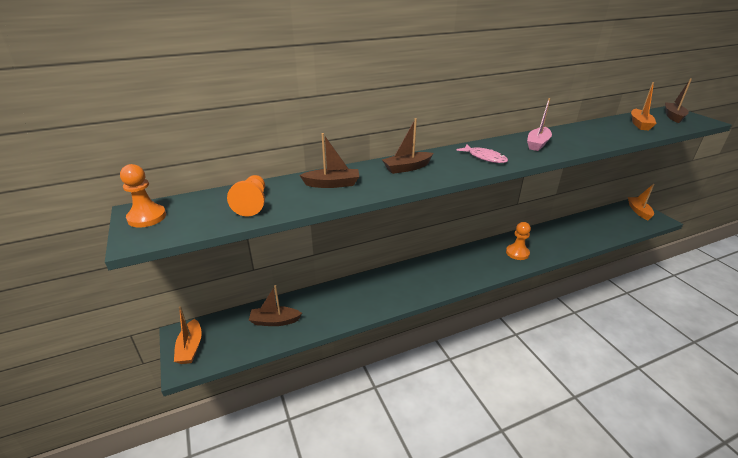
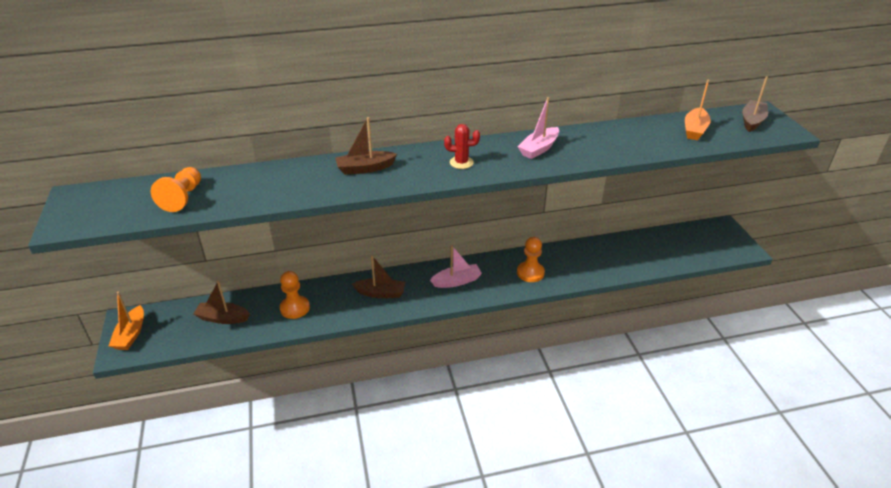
camera: 10 degrees right, 5 degrees up
orange pawn [120,164,166,228] -> orange pawn moved to [280,271,310,319]
brown boat [299,133,359,188] -> brown boat moved to [352,255,406,298]
pink fish [456,145,508,163] -> red cactus [444,124,480,169]
orange boat [628,184,654,220] -> none
none -> pink boat [430,245,482,288]

